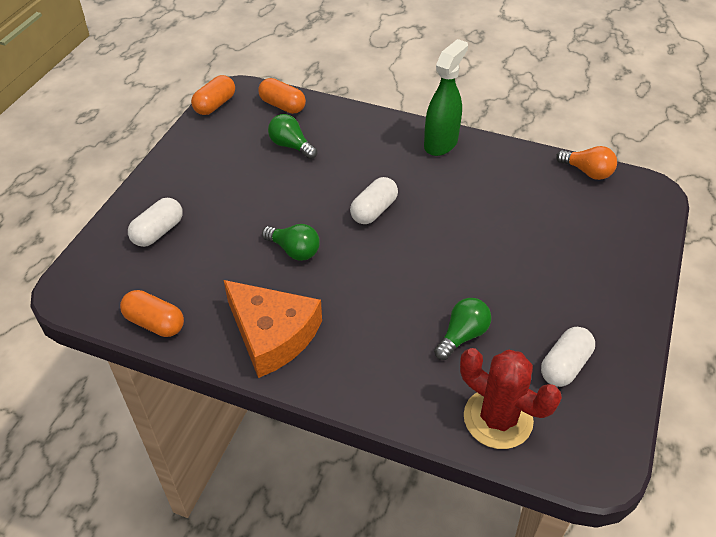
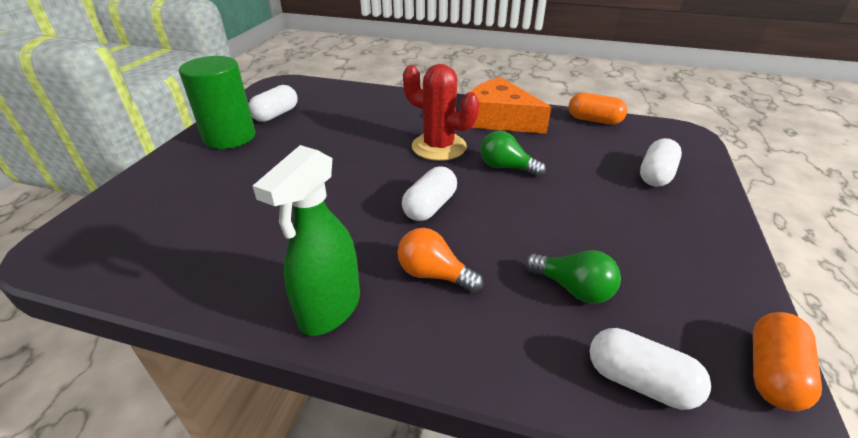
camera: 175 degrees right, 10 degrees down
orange capsule [258,78,306,114] -> white capsule [590,328,711,410]
green light bulb [434,298,491,360] -> none
red cactus [460,348,562,449] -> red cactus moved to [403,64,479,161]
orange light bulb [556,146,617,180] -> orange light bulb moved to [398,228,484,293]
none -> green cylinder [179,56,256,149]

